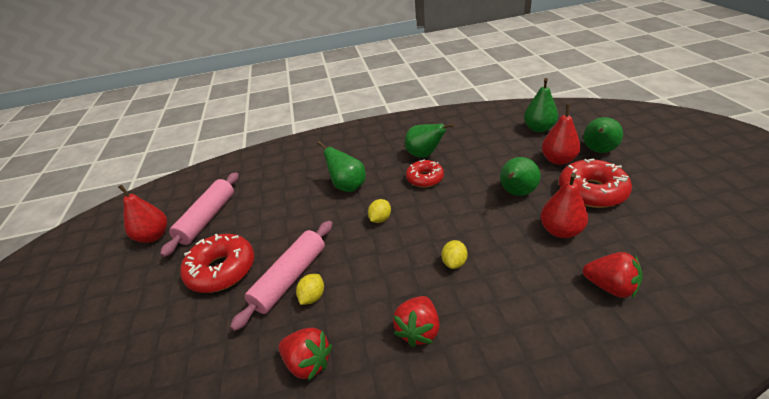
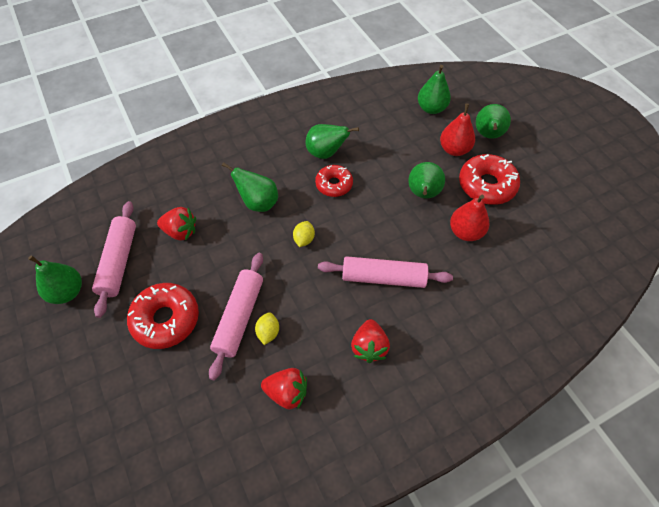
camera: 20 degrees left, 20 degrees up
red pear [118,184,167,243] -> green pear [28,255,82,304]
yellow lemon [441,240,468,269] -> pink rolling pin [318,256,453,288]
red strawberry [583,252,643,298] -> red strawberry moved to [157,207,196,241]

